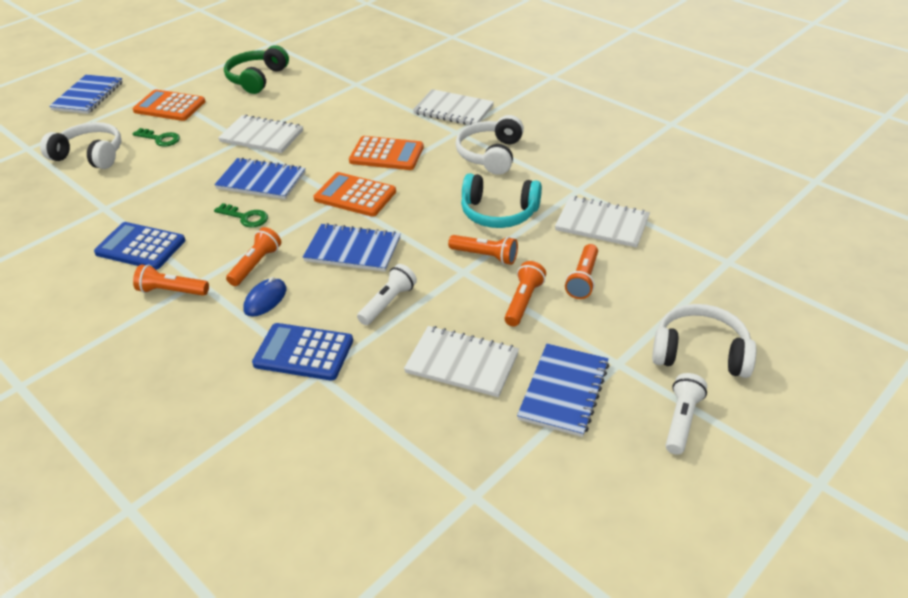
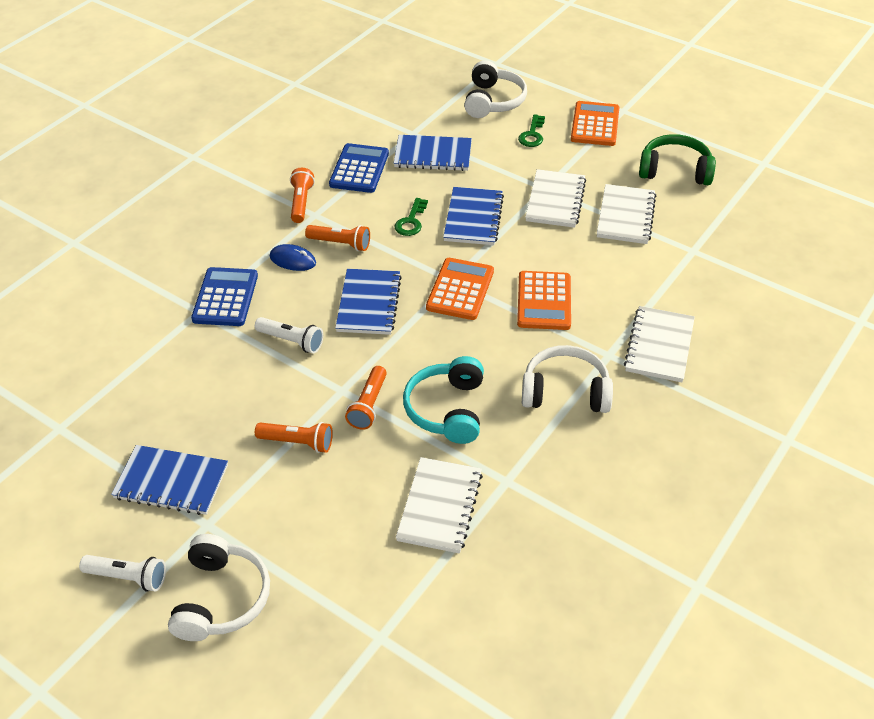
camera: 80 degrees right, 5 degrees up
blue notebook [49,75,123,114] -> blue notebook moved to [394,135,472,171]
white notebook [404,326,519,397] -> white notebook moved to [597,184,656,244]
orange flashlight [565,244,598,299] -> none

